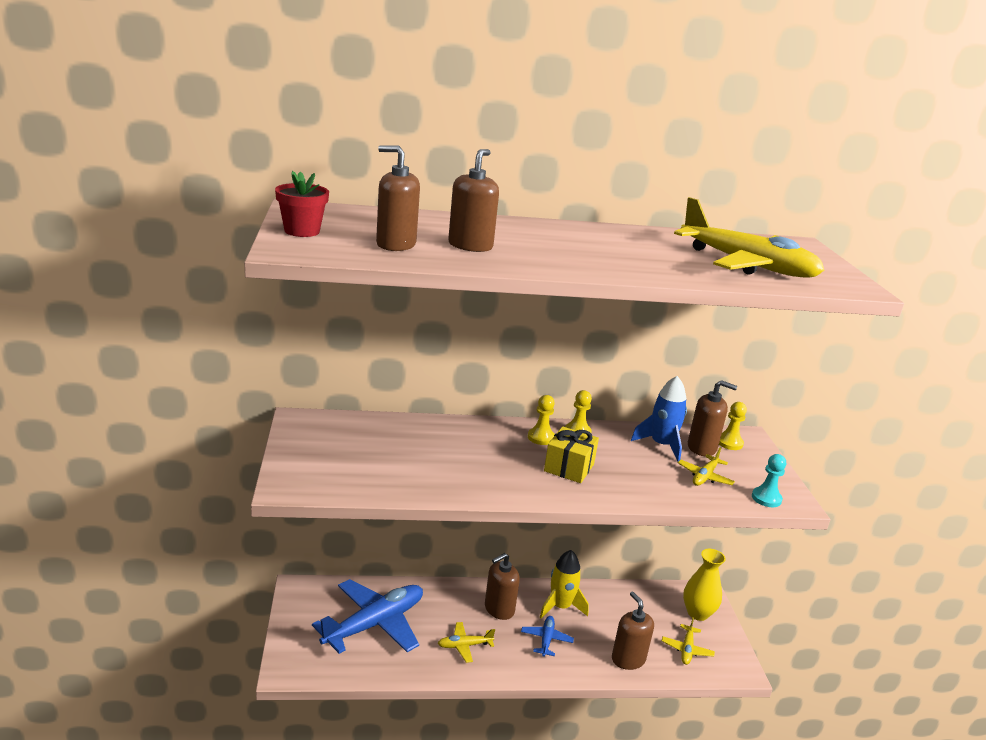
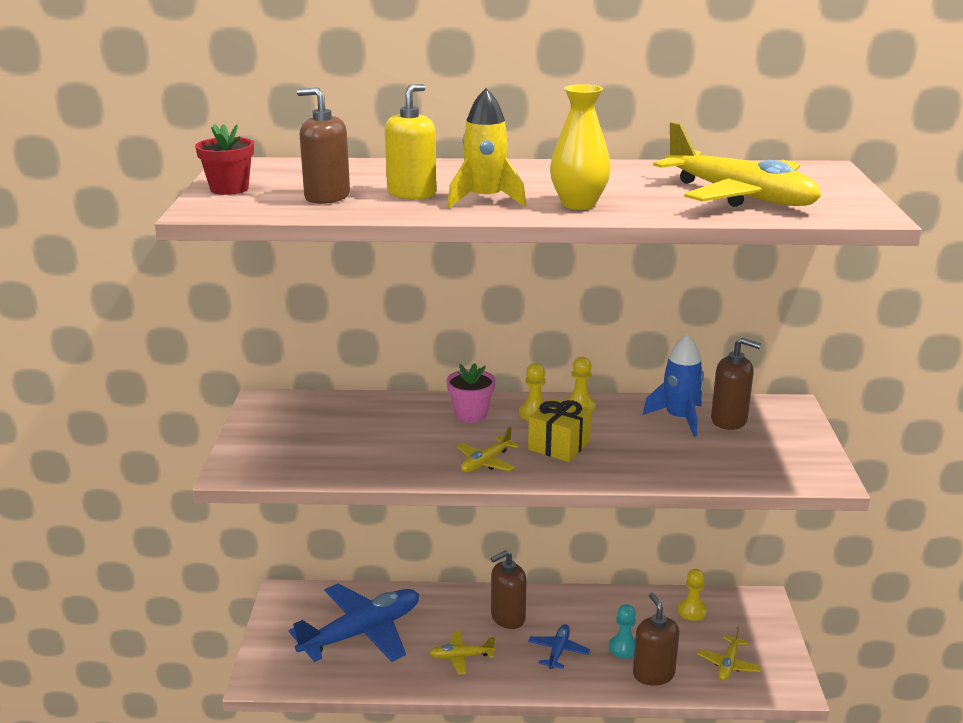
camera: 10 degrees right, 0 degrees up
brown soap dispenser [448,149,499,252] -> yellow soap dispenser [385,84,437,199]
yellow rocket [540,550,589,618] -> yellow rocket moved to [447,88,526,208]
yellow plane [678,447,735,486] -> yellow plane moved to [456,427,520,472]
yellow vase [683,549,726,621] -> yellow vase moved to [550,84,611,210]
yellow pawn [719,402,747,450] -> yellow pawn moved to [678,569,707,621]
turquoise pawn [752,454,786,507] -> turquoise pawn moved to [609,604,636,659]
none -> pink flower pot [446,363,496,423]

